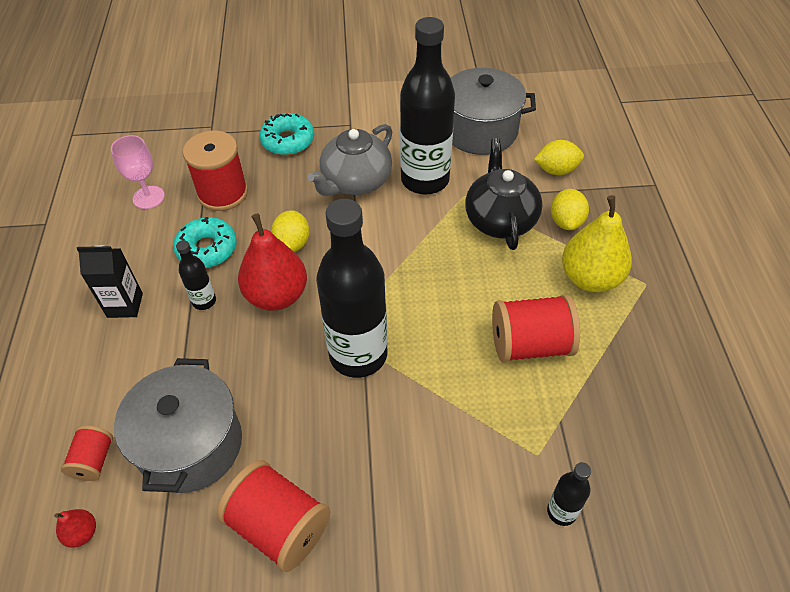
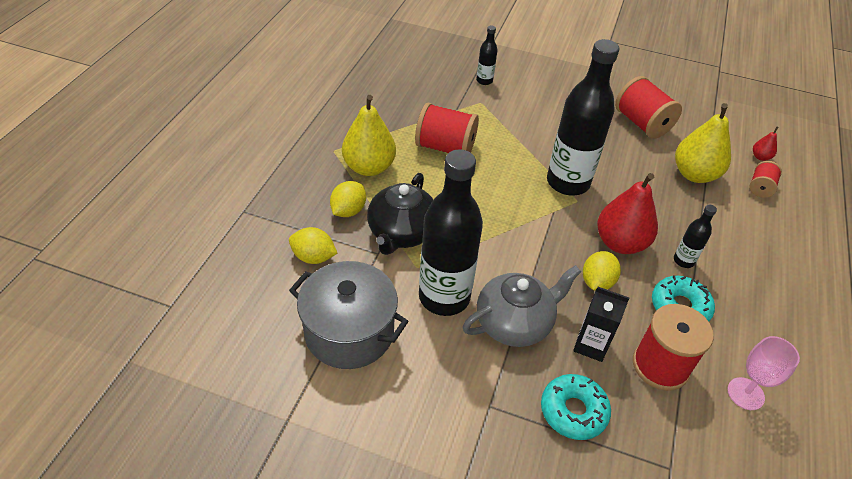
camera: 160 degrees left, 5 degrees down
black carton [76,245,143,318] -> black carton moved to [573,287,629,362]
grey pot [114,358,242,493] -> yellow pear [675,103,731,183]

